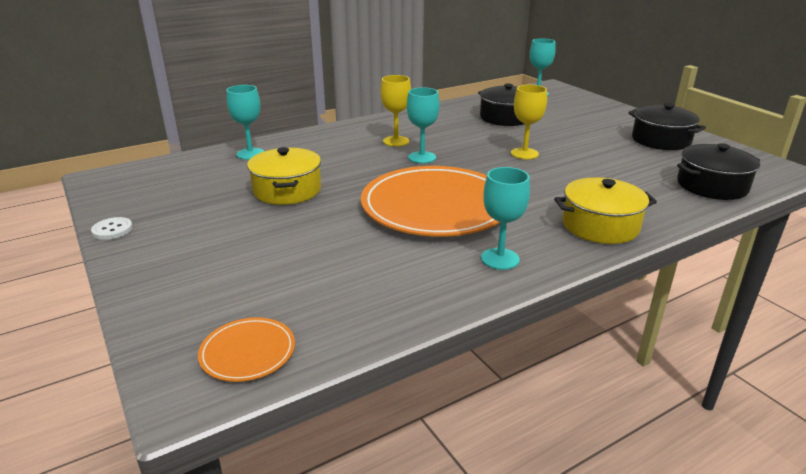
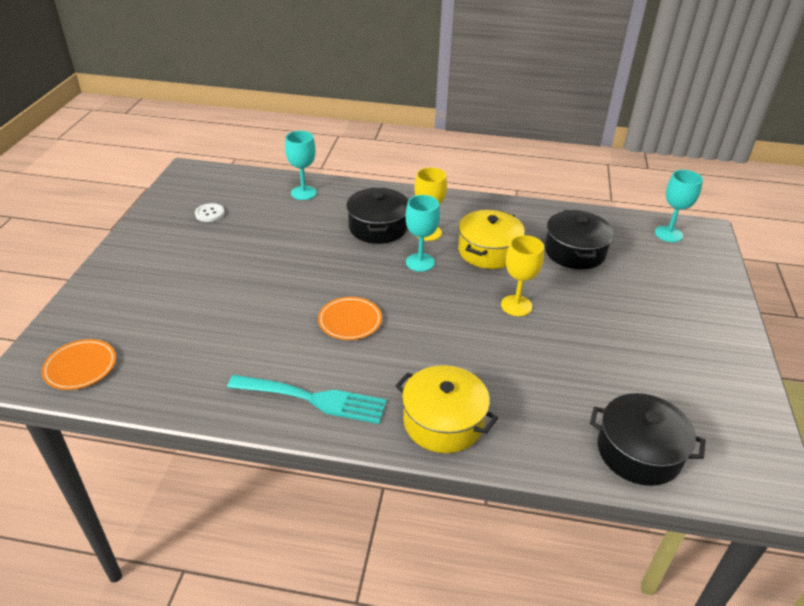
camera: 40 degrees right, 10 degrees up
white button [91,217,133,240] -> white button moved to [195,203,225,222]
yellow pot [247,147,321,205] -> yellow pot moved to [458,210,525,269]
orange plate [361,166,500,237] -> orange plate [318,297,382,340], size x0.43
turquoise goblet [481,167,530,270] -> turquoise fork [227,375,387,424]
black pot [628,103,706,150] -> black pot moved to [346,188,408,244]

